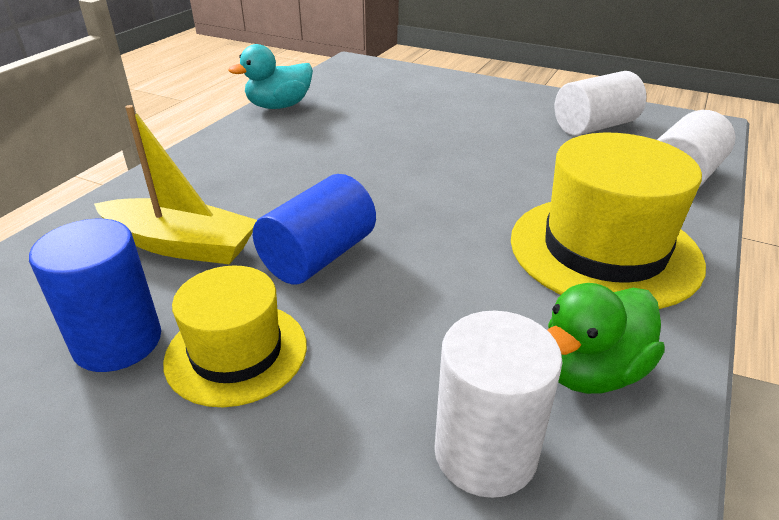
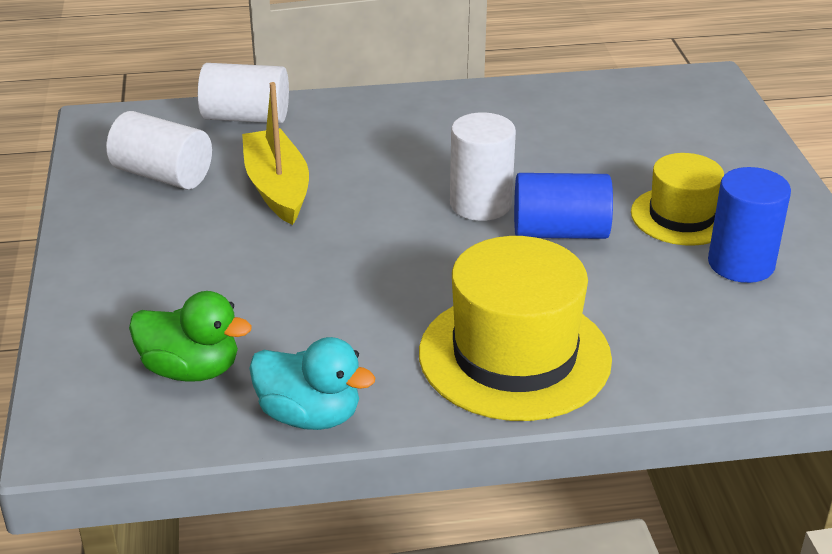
camera: 125 degrees left, 0 degrees up
yellow boat [94,105,257,264] -> yellow boat moved to [242,82,309,225]
white cylinder [434,311,563,498] -> white cylinder moved to [450,112,516,221]
yellow hat [511,133,706,309] -> yellow hat moved to [419,236,612,421]
green duck [547,283,665,394] -> green duck moved to [129,291,252,382]

